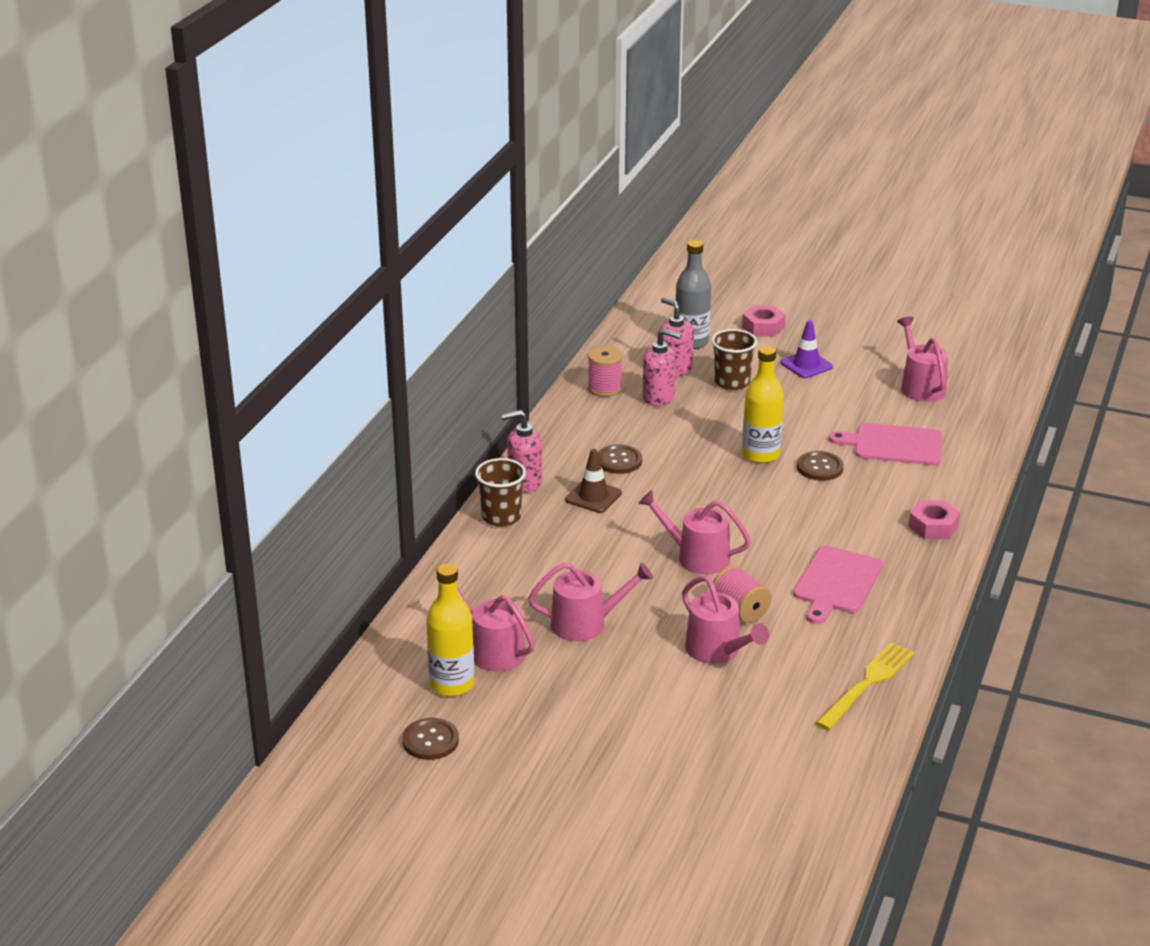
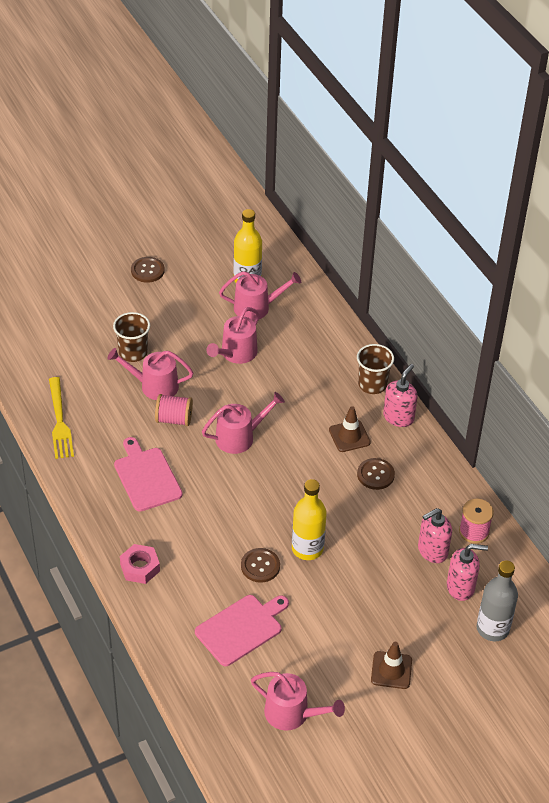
camera: 130 degrees right, 15 degrees up
brown button [402,718,459,760] -> brown button moved to [131,257,165,283]
brown cup [712,329,757,390] -> brown cup moved to [113,312,150,362]
pink nut [742,305,786,337] -> none
purple traffic cone [781,320,833,378] -> brown traffic cone [371,642,412,689]

